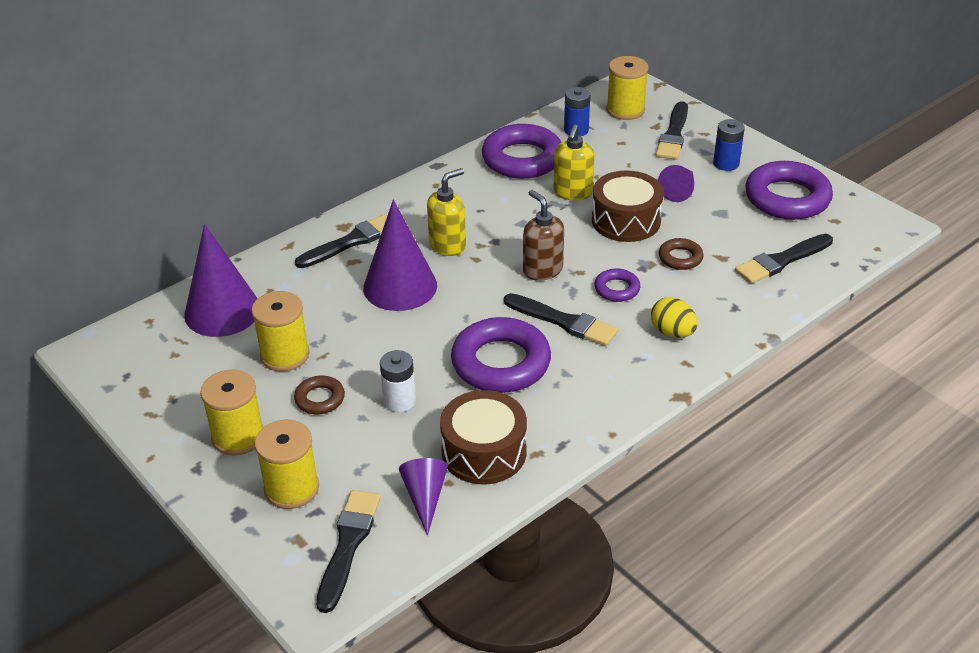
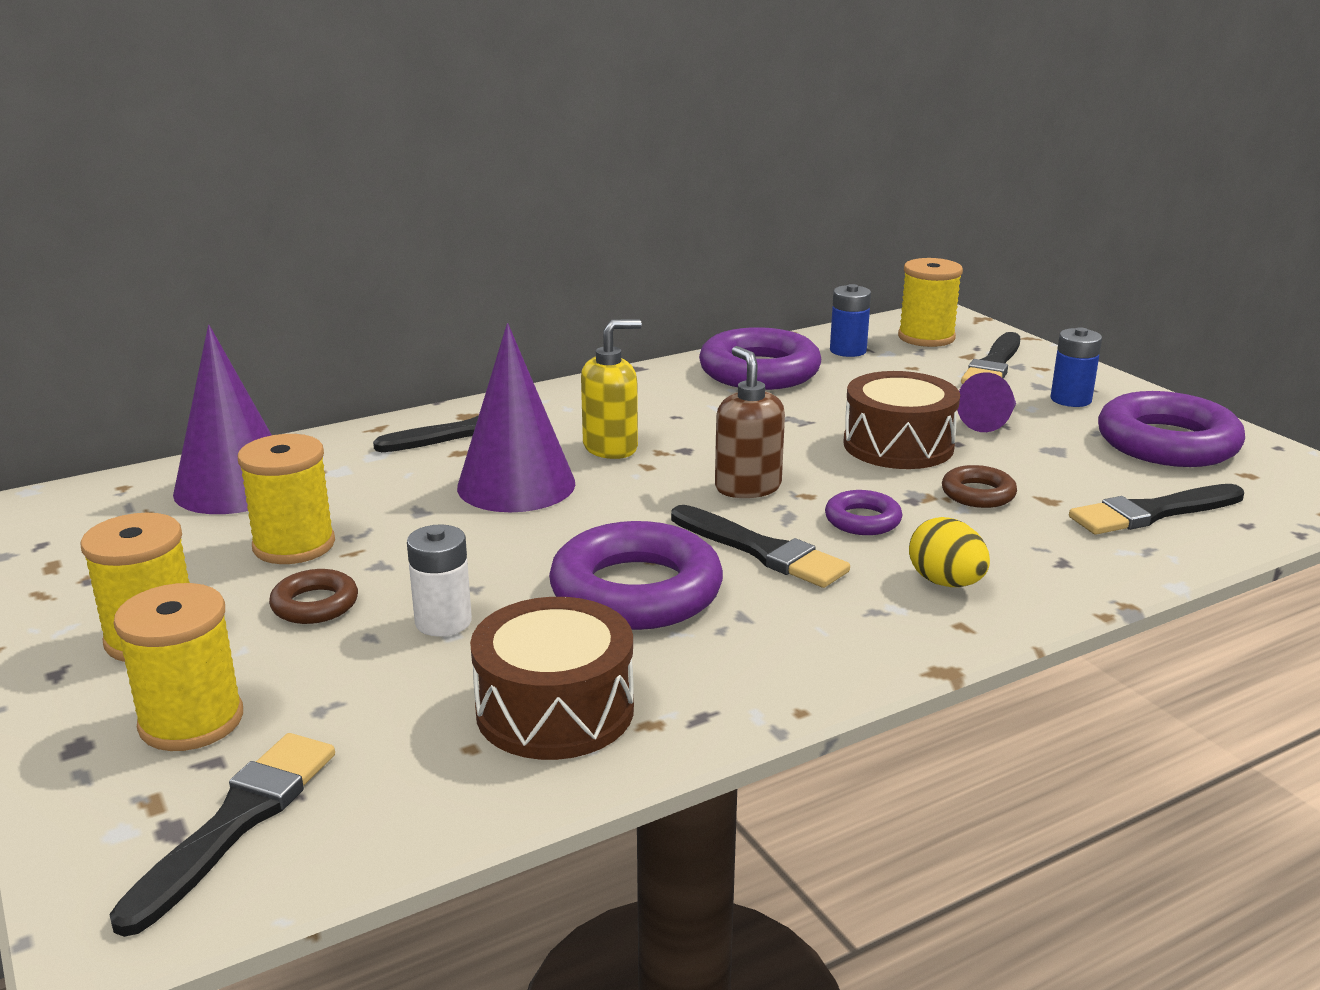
camera: 10 degrees right, 15 degrees down
purple cone [399,458,448,535] -> none
yellow soap dispenser [553,124,595,201] -> none

